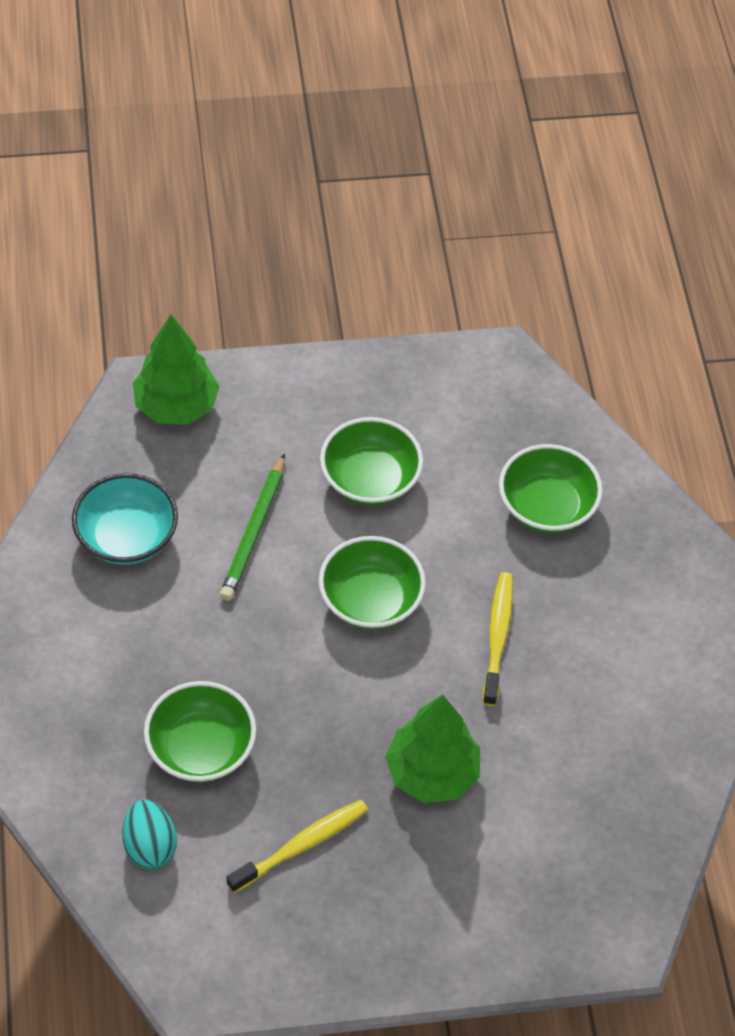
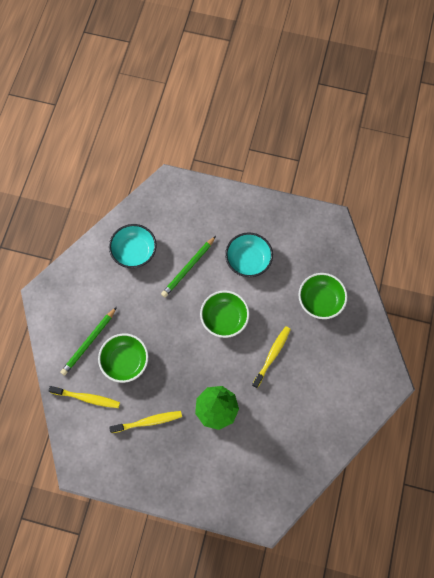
camera: 25 degrees right, 15 degrees up
turquoise egg [122,799,177,869] -> yellow toothbrush [48,386,120,408]
green tree [133,315,219,425] -> none
green bowl [320,417,423,506] -> turquoise bowl [225,232,273,277]
none -> green pencil [60,307,117,376]

